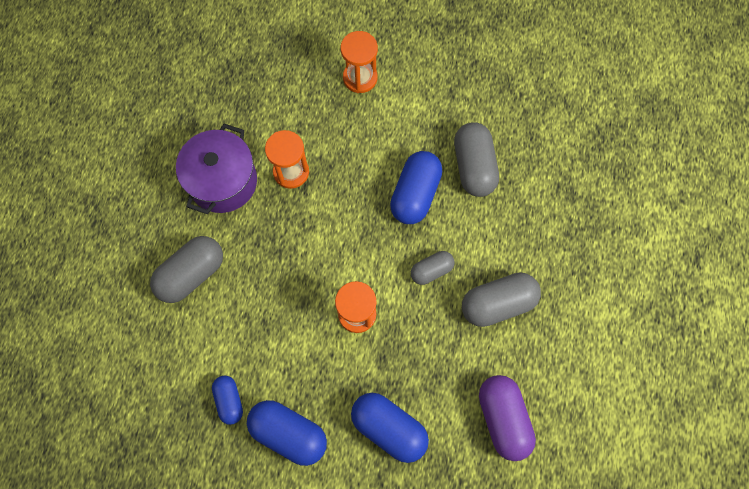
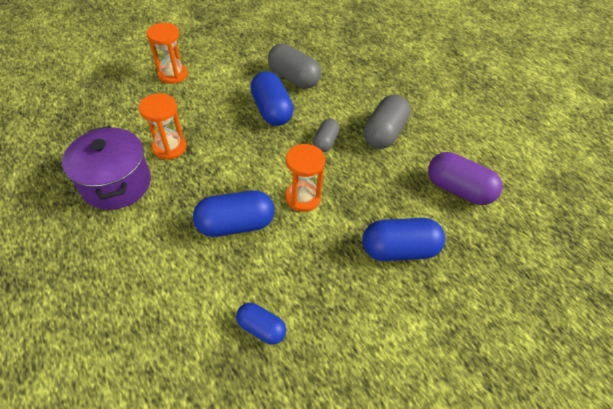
camera: 45 degrees left, 20 degrees down
grey capsule [150,236,223,303] -> none
blue capsule [247,400,327,466] -> blue capsule moved to [193,190,275,237]

